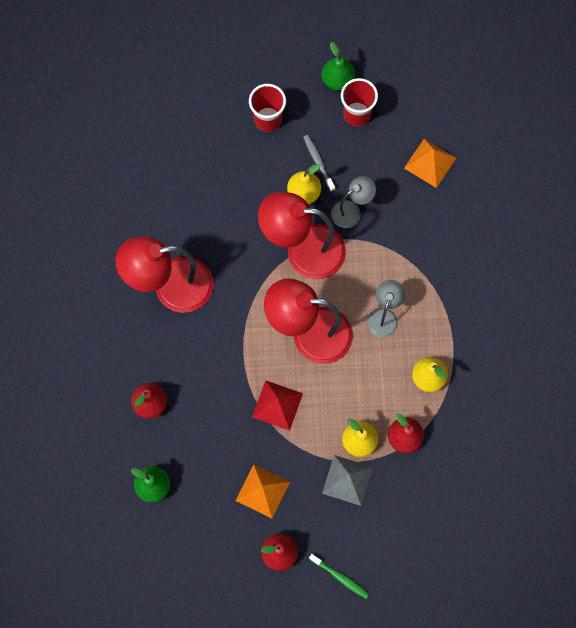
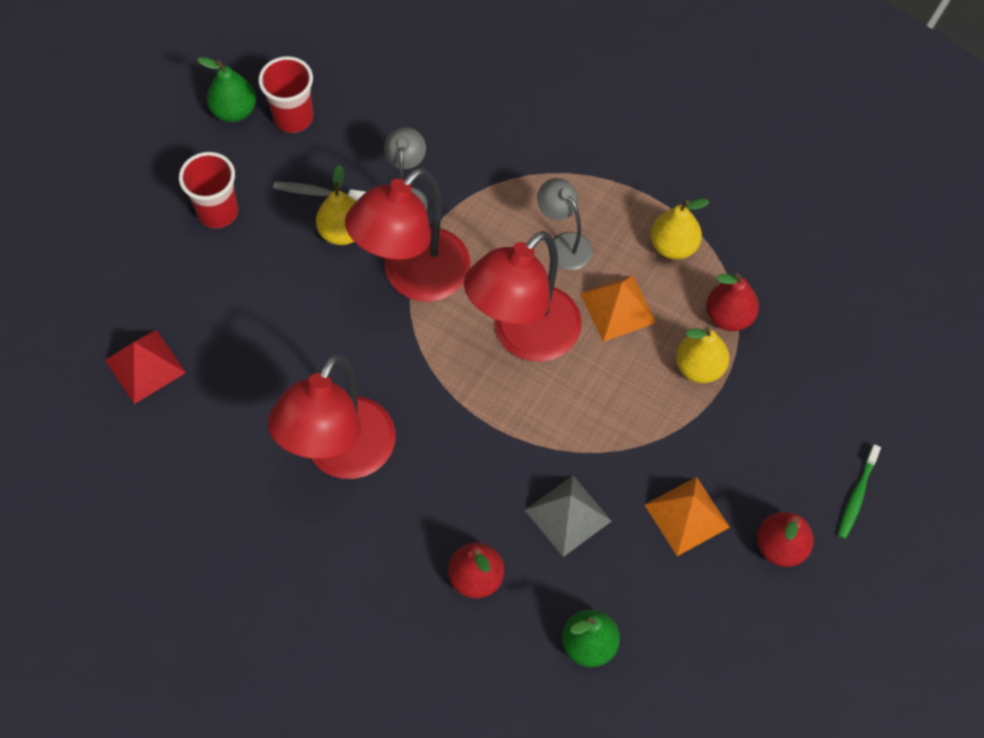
camera: 55 degrees left, 10 degrees down
red pyramid [252,380,303,431] -> red pyramid moved to [105,330,186,404]
green toothbrush [309,554,369,599] -> green toothbrush turned 135 degrees clockwise [838,444,881,539]
grey pyramid [322,455,373,506] -> grey pyramid moved to [525,476,611,557]
orange pyramid [404,139,456,188] -> orange pyramid moved to [580,275,657,342]

